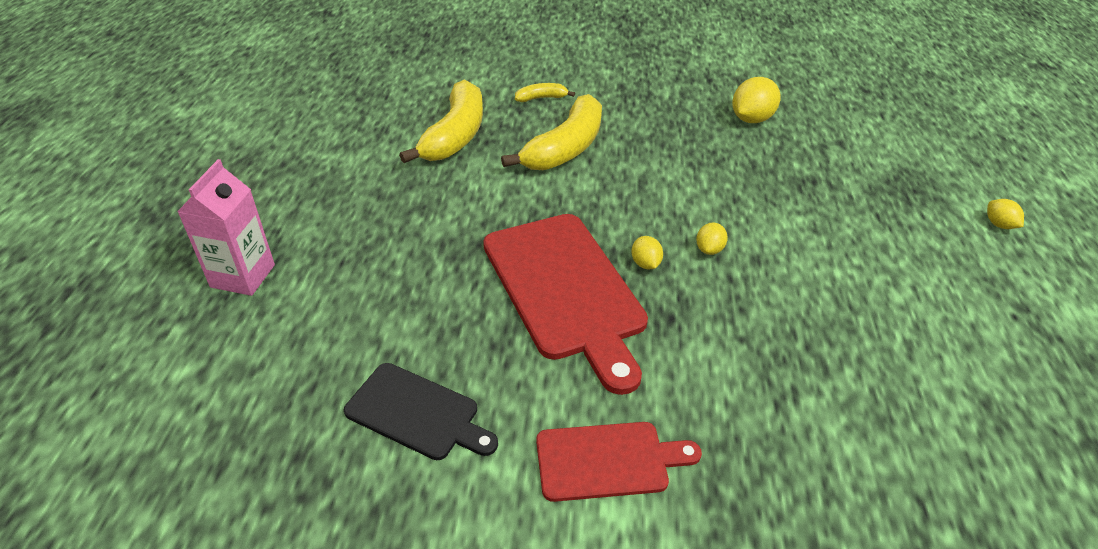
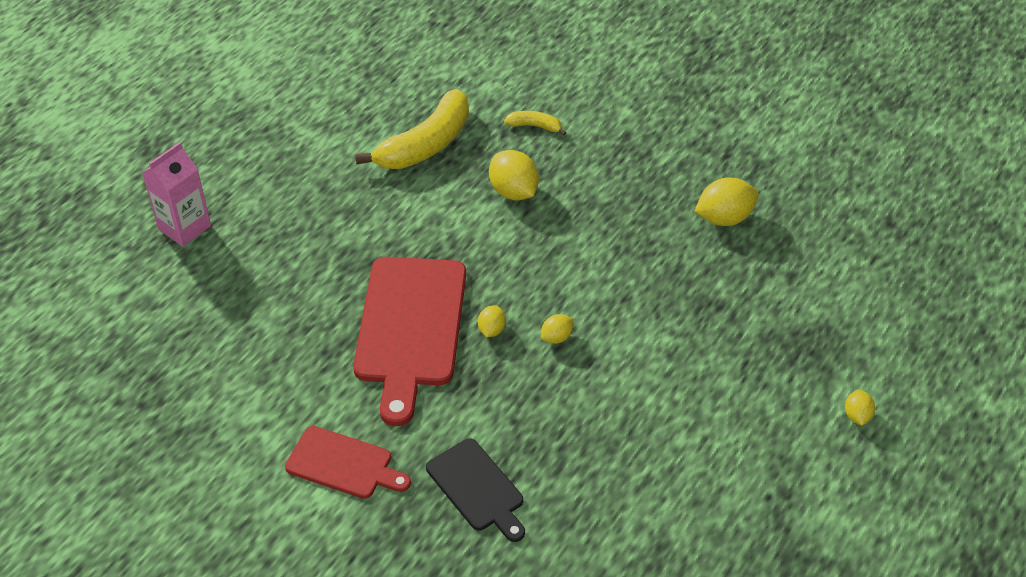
camera: 30 degrees right, 5 degrees up
black cutting board [344,363,498,460] -> black cutting board moved to [426,438,525,542]
yellow banana [501,94,602,170] -> yellow lemon [489,150,539,200]

